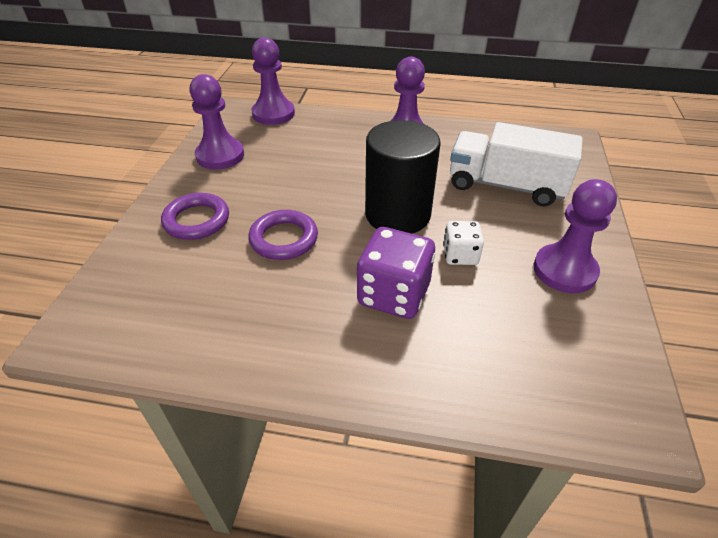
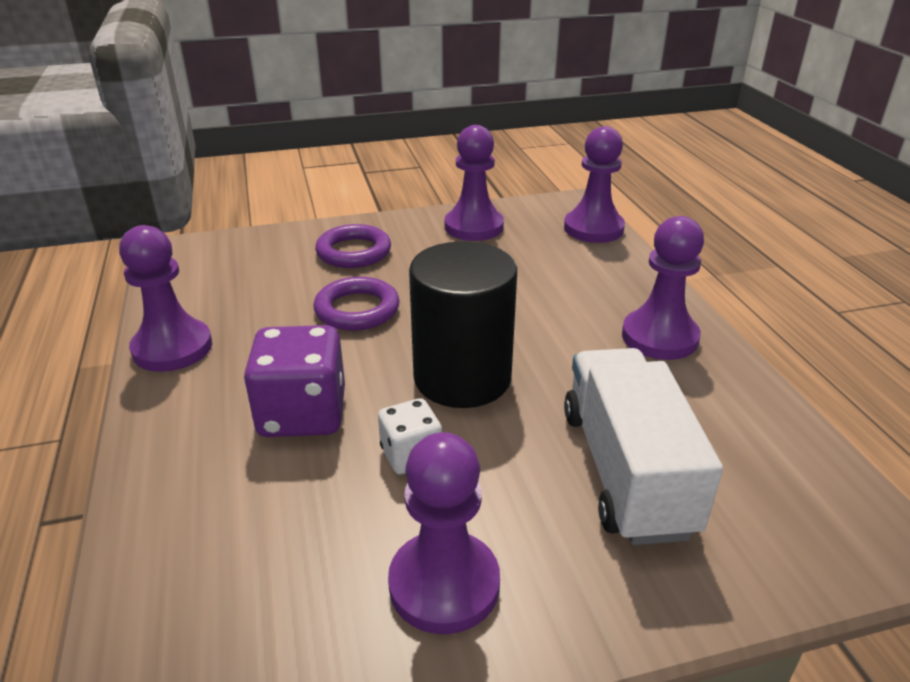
camera: 65 degrees right, 10 degrees down
none -> purple pawn [119,225,212,372]

